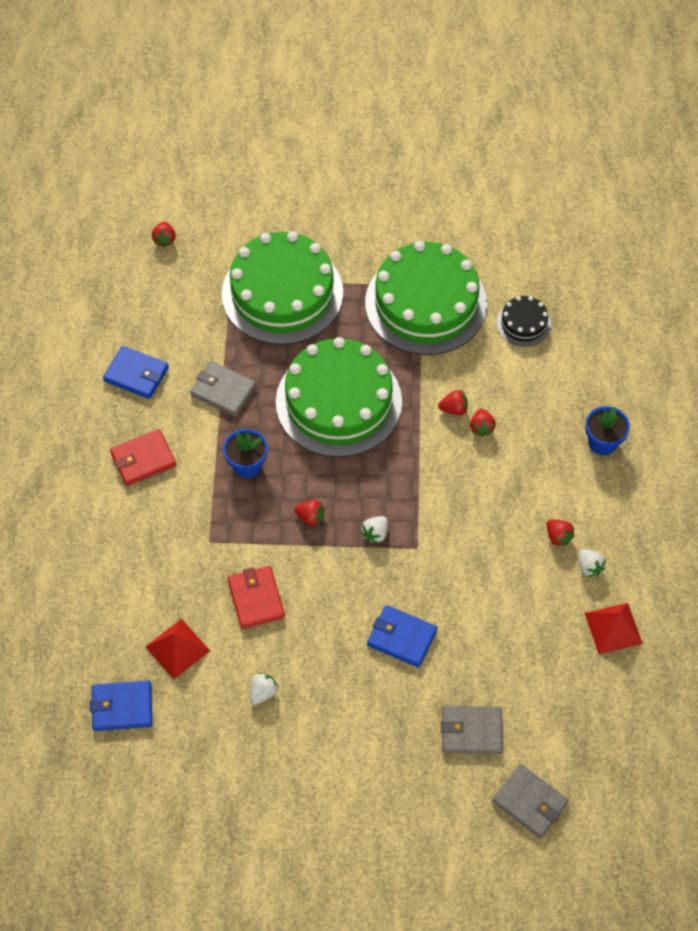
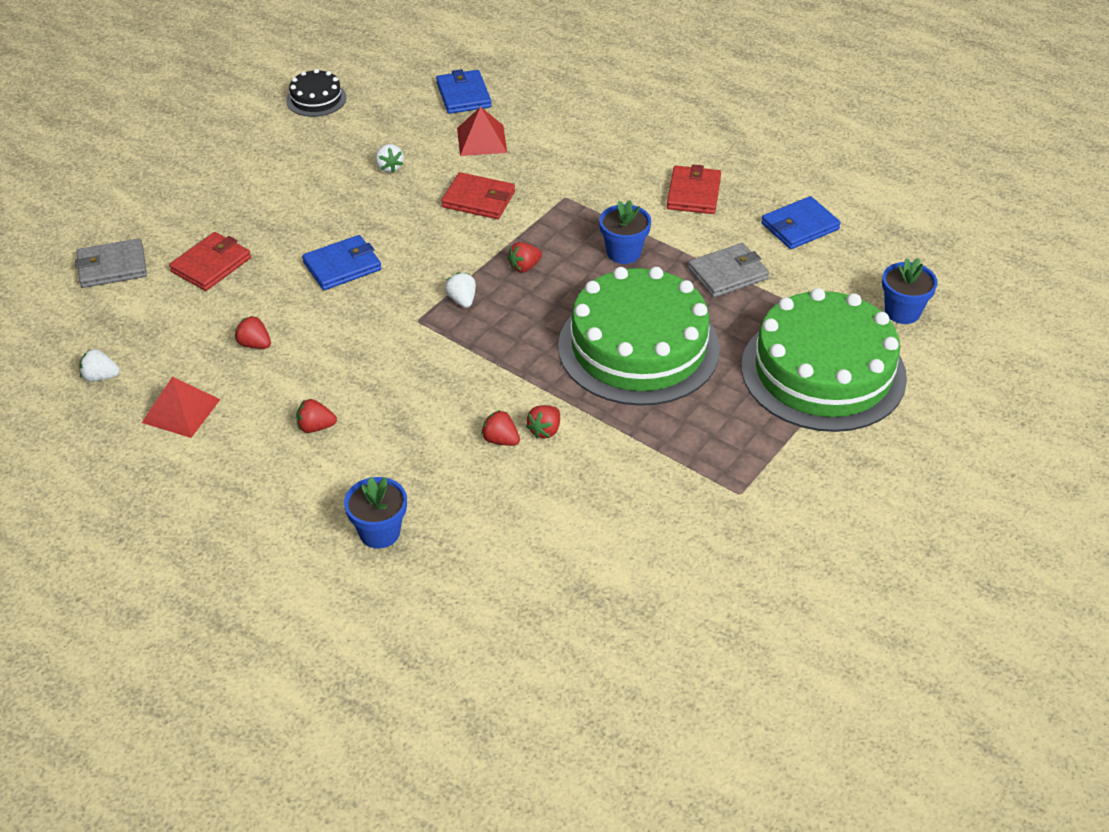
camera: 125 degrees right, 15 degrees down
blue wallet [90,680,152,731] -> blue wallet turned 45 degrees counterclockwise [436,69,492,114]
red strawberry [152,222,176,248] -> red strawberry moved to [235,316,271,349]
green cake [365,241,487,355] -> none
grey wallet [441,705,503,754] -> red wallet [169,232,251,291]
black cake [497,296,551,347] -> black cake moved to [286,69,347,117]
white strawberry [579,549,606,577] -> white strawberry moved to [80,349,120,382]
none -> blue flower pot [882,258,938,324]

